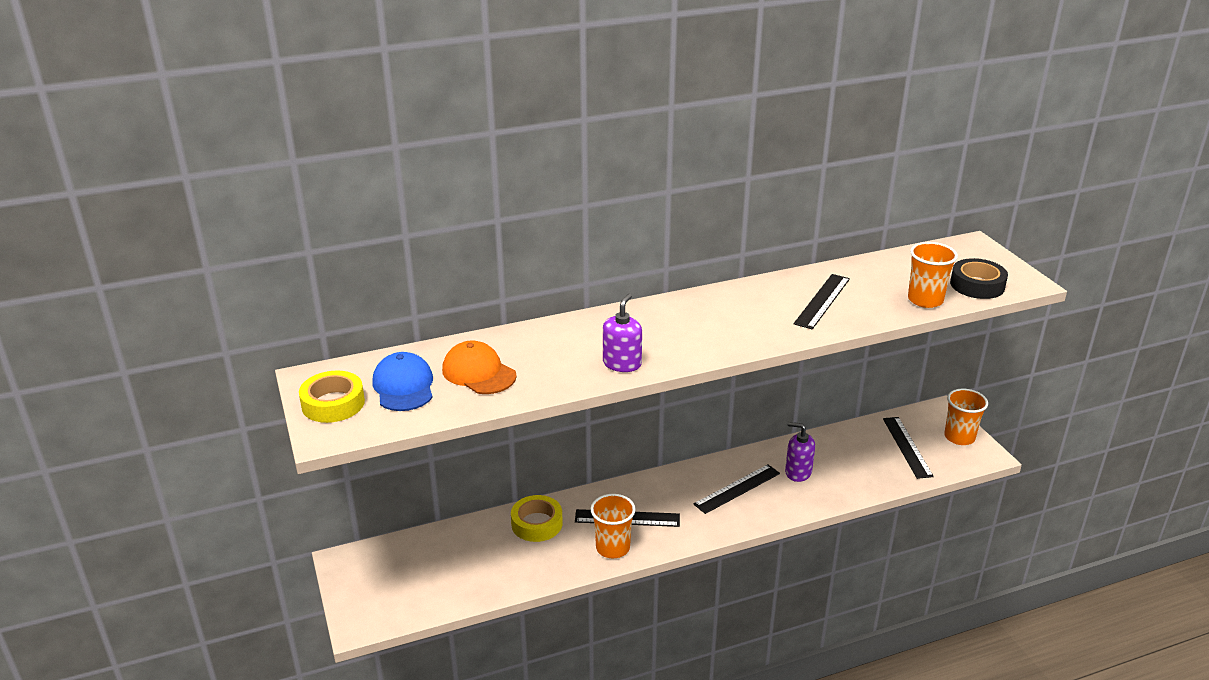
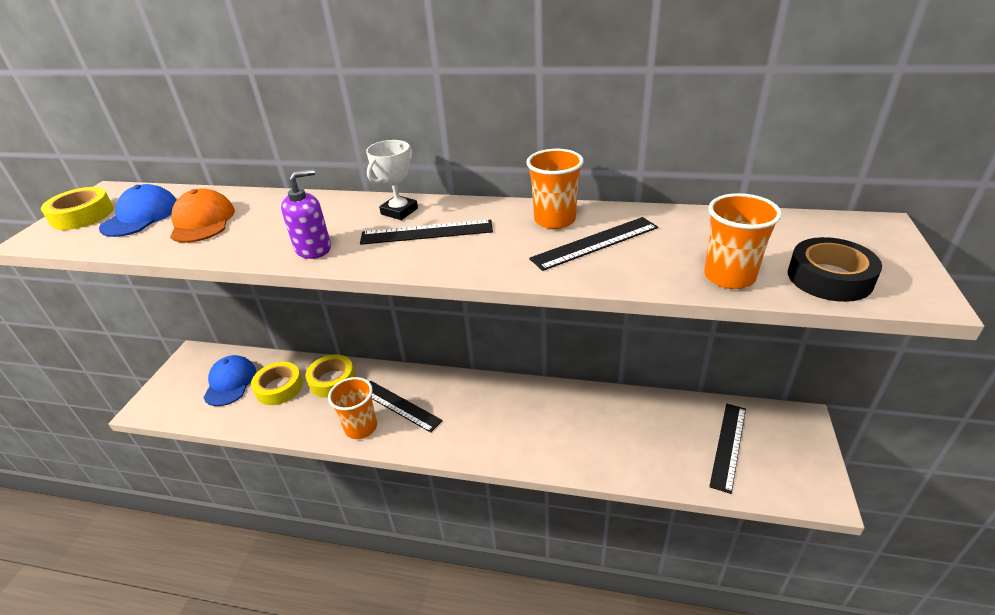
camera: 35 degrees right, 5 degrees up
black ruler [694,464,780,514] -> black ruler moved to [360,220,493,245]
purple soap dispenser [785,422,815,482] -> none
orange cup [944,389,988,445] -> orange cup moved to [526,149,584,229]
none -> blue cap [203,355,256,406]
none -> yellow tape [251,362,303,405]
none -> white trophy [366,140,418,220]

